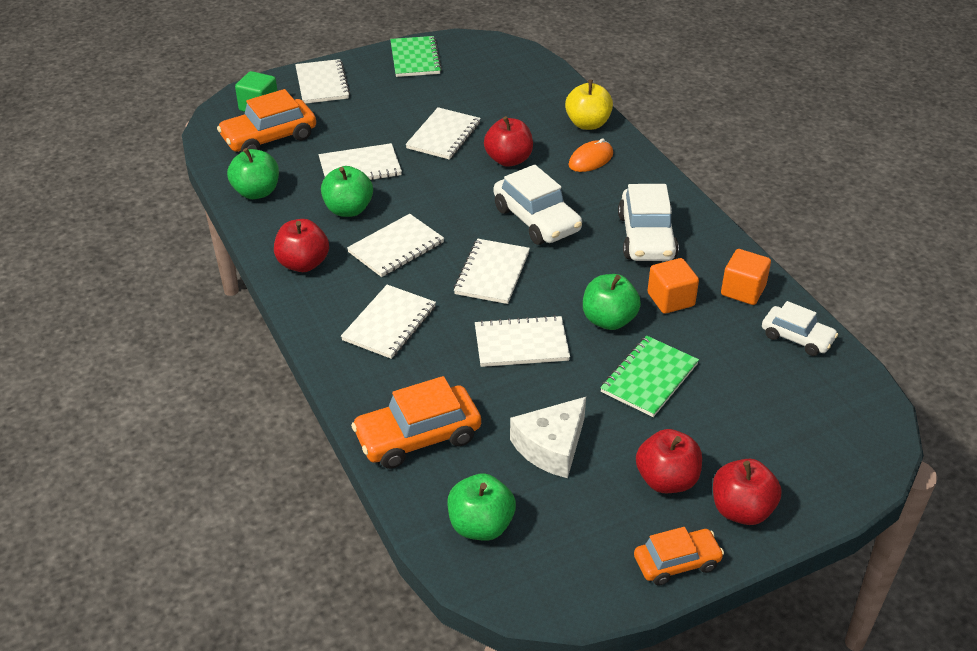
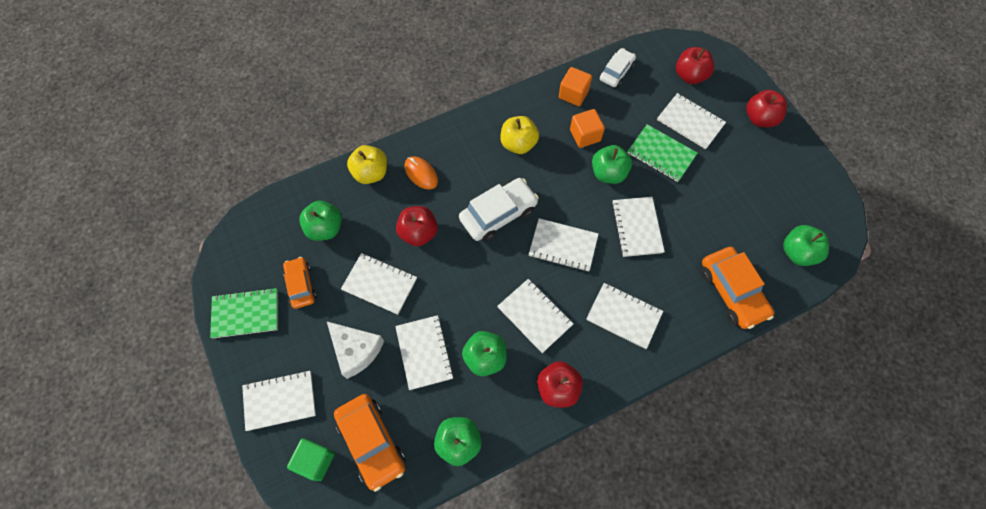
camera: 90 degrees left, 25 degrees up
white cheese [510,397,586,478] -> white cheese moved to [327,322,384,379]
white car [618,184,679,261] -> yellow apple [500,116,539,154]
orange car [634,527,724,585] -> orange car moved to [283,257,317,309]
red apple [636,429,702,493] -> red apple moved to [676,47,714,84]
none -> green apple [299,201,342,241]
none -> white notebook [657,93,726,149]

